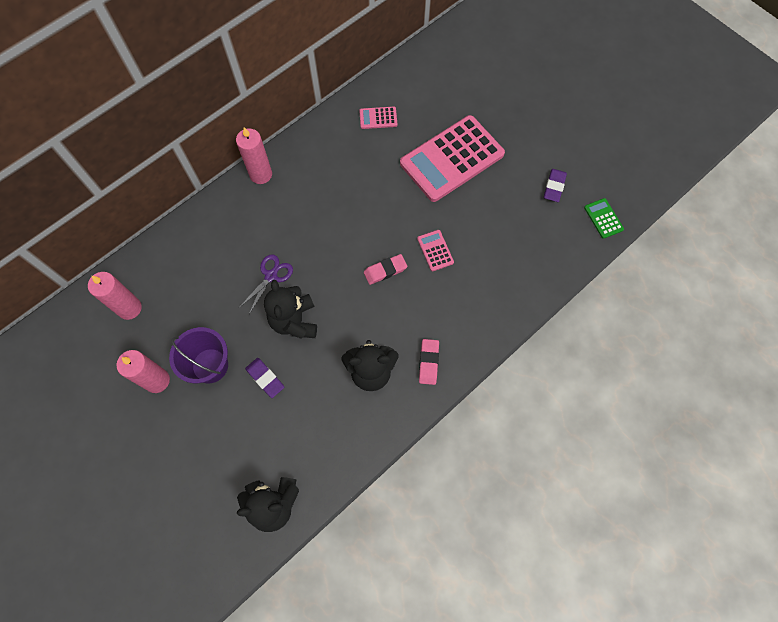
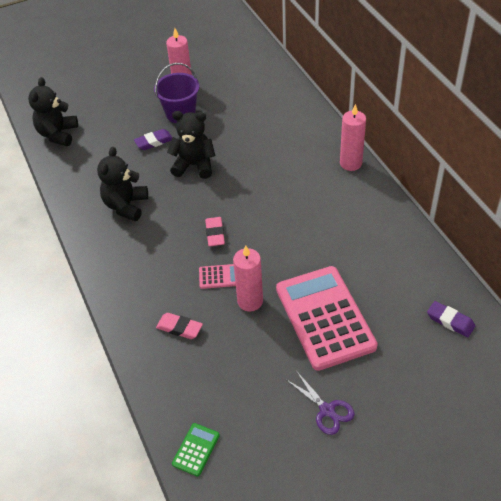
camera: 110 degrees right, 20 degrees down
pink candle [88,272,142,320] -> pink candle moved to [233,245,263,312]
purple scissors [239,254,293,314] -> purple scissors moved to [287,372,355,435]
pink calculator [359,107,397,129] -> none
pink eraser [419,339,439,385] -> pink eraser moved to [156,313,203,339]
purple eraser [544,169,567,202] -> purple eraser moved to [427,301,475,337]
green calculator [584,198,624,239] -> green calculator turned 60 degrees counterclockwise [172,423,220,477]

